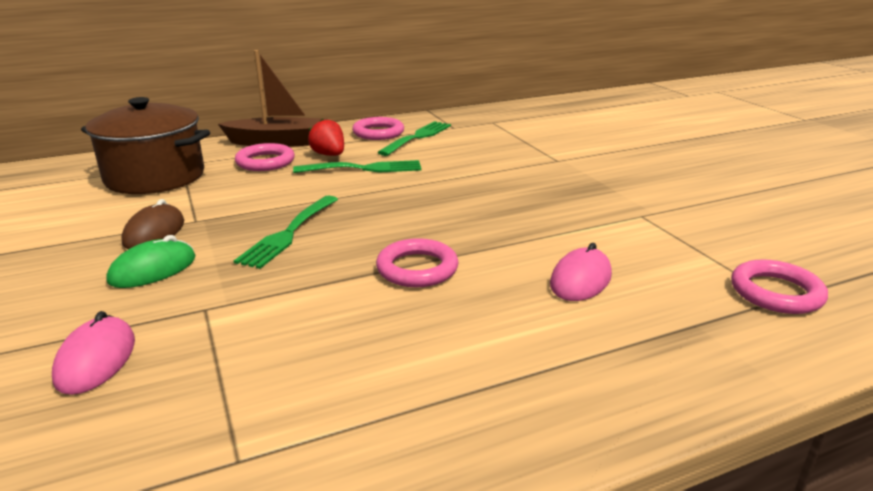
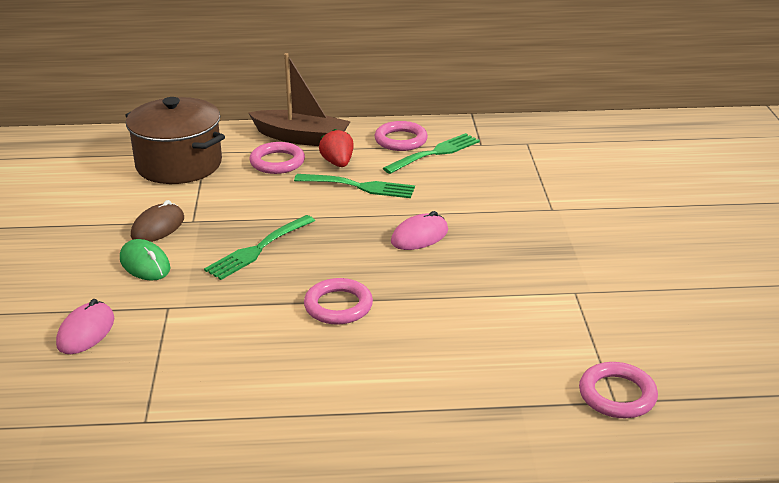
camera: 20 degrees right, 5 degrees up
green mouse [106,235,196,288] -> green mouse turned 75 degrees clockwise [120,239,170,281]
pink mouse [550,243,612,301] -> pink mouse moved to [391,211,448,250]

